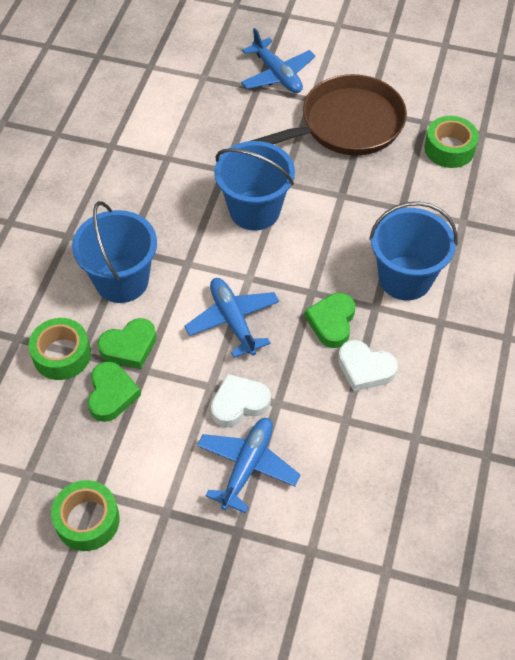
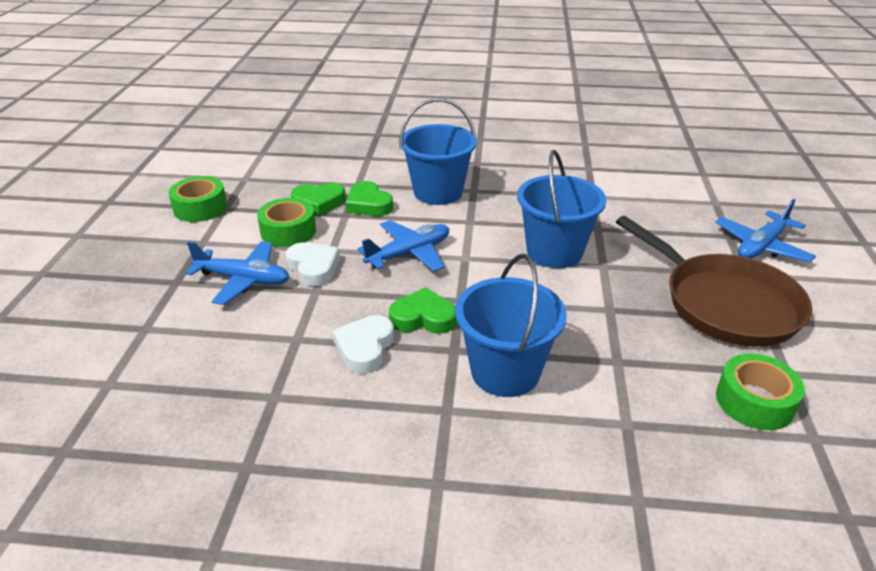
camera: 80 degrees right, 20 degrees down
green tape [28,318,91,380] -> green tape moved to [257,198,316,247]

